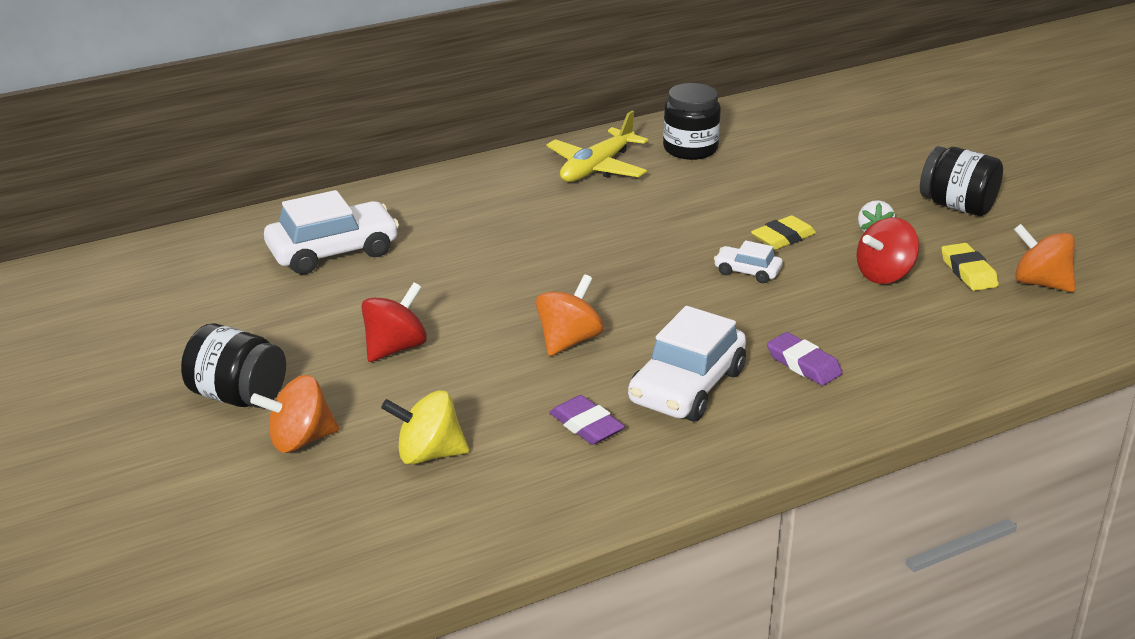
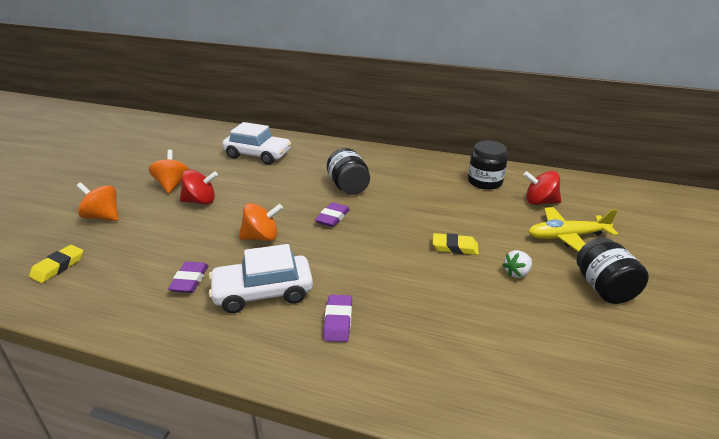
camera: 45 degrees right, 0 degrees up
black jar [181,323,286,408] -> black jar moved to [327,148,370,195]
yellow spinning top [381,390,469,465] -> none
yellow plane [547,111,648,182] -> yellow plane moved to [529,207,618,252]
white car [714,240,783,283] -> none
red spinning top [856,217,919,284] -> red spinning top moved to [524,171,561,205]
yellow eraser [941,243,999,291] -> yellow eraser moved to [29,245,83,283]
orange spinning top [1014,224,1075,292] -> orange spinning top moved to [149,150,189,193]
none -> purple eraser [315,202,350,227]

